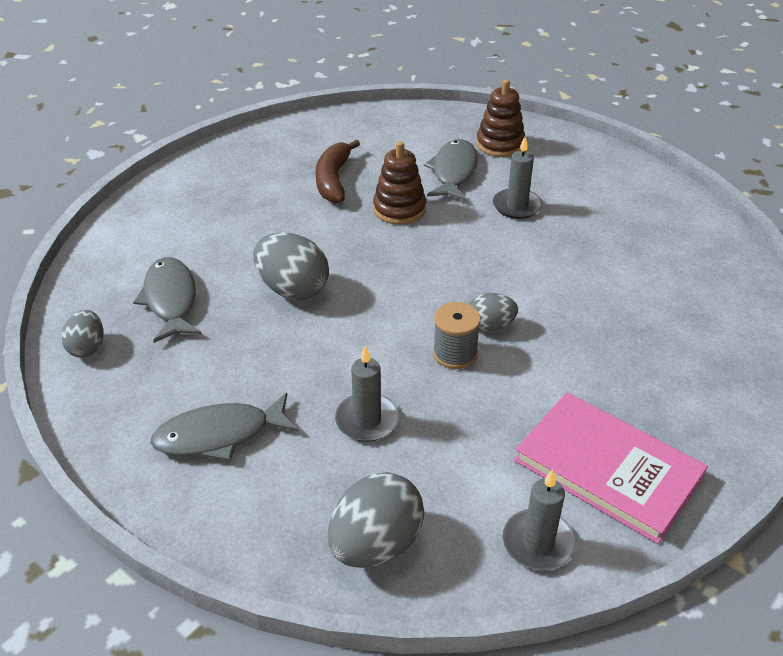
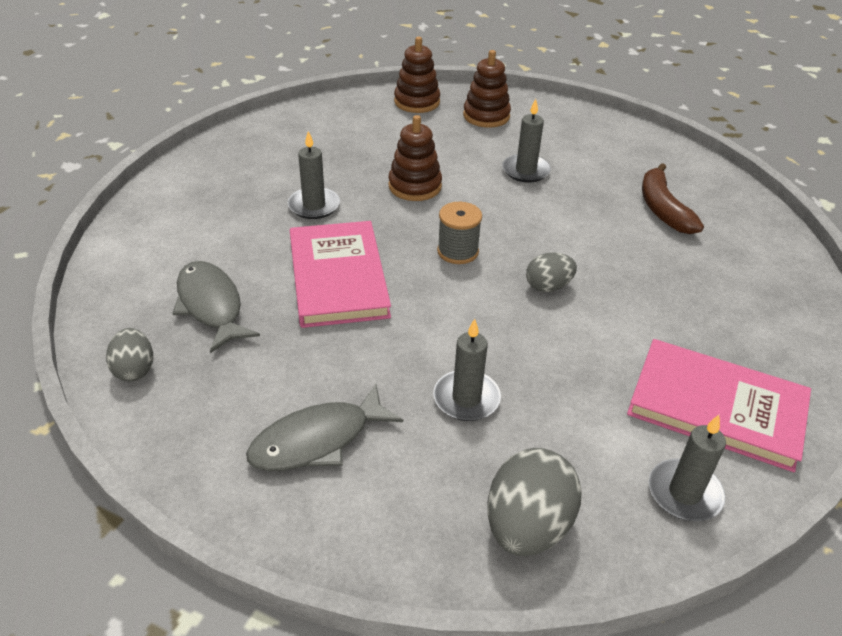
camera: 15 degrees left, 0 degrees up
grey egg [253,232,329,300] -> pink book [290,221,391,328]
brown banana [316,140,360,203] -> brown banana moved to [642,163,704,234]
grey fish [424,139,478,201] -> none
grey spool [433,302,481,369] -> grey spool moved to [437,202,482,264]
none -> grey candle [288,131,340,219]
none -> brown stacking toy [394,37,440,113]

